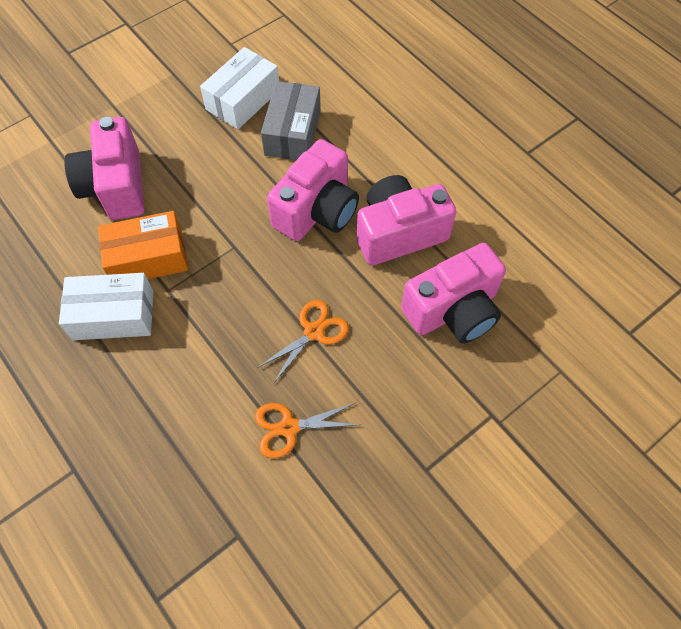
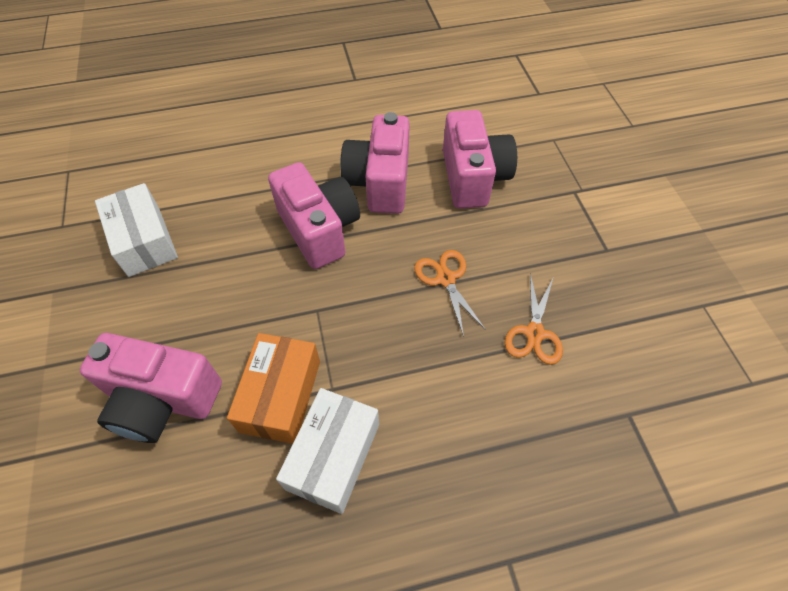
camera: 65 degrees left, 5 degrees down
grey box [261,81,321,160] -> none

